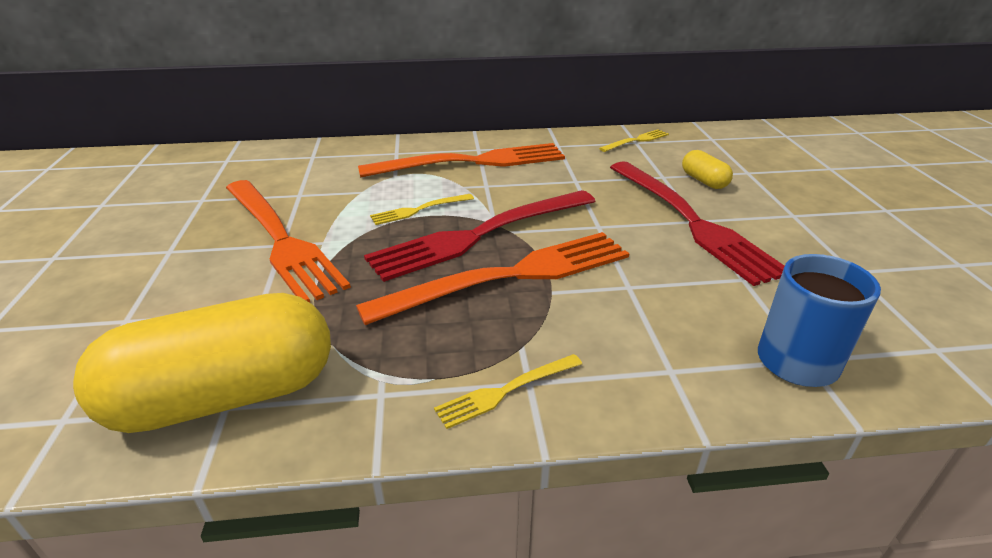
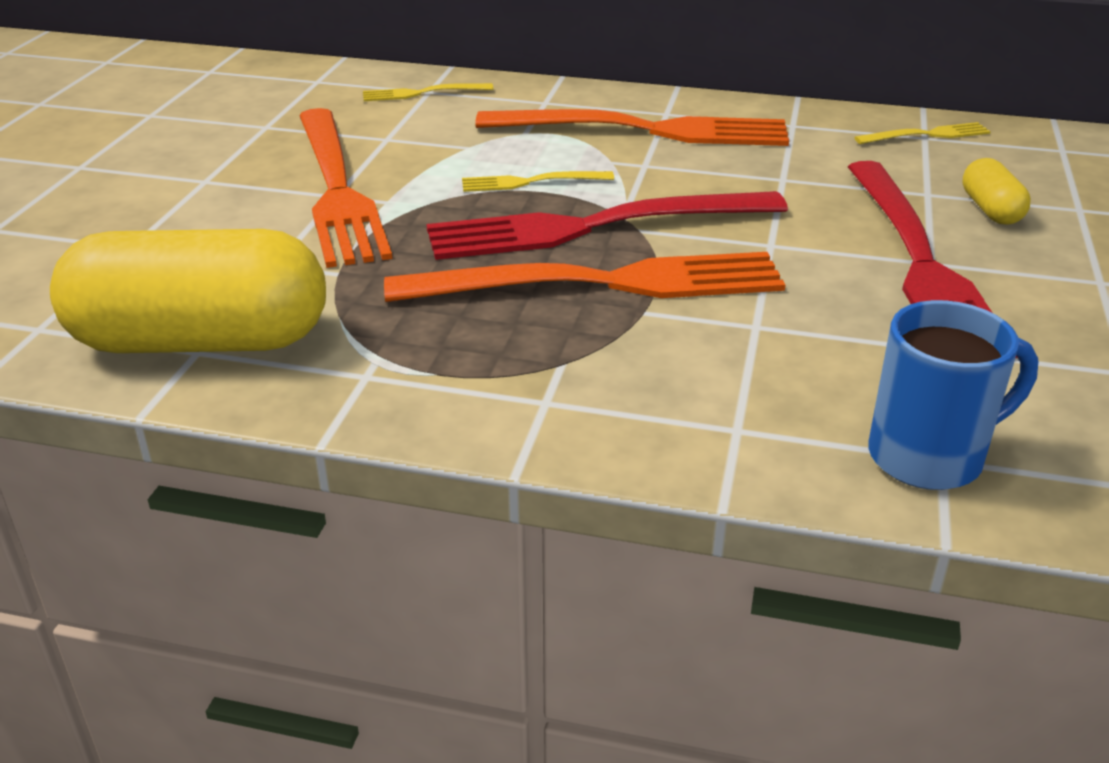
camera: 20 degrees right, 0 degrees up
yellow fork [434,354,582,429] -> yellow fork moved to [363,83,493,101]

